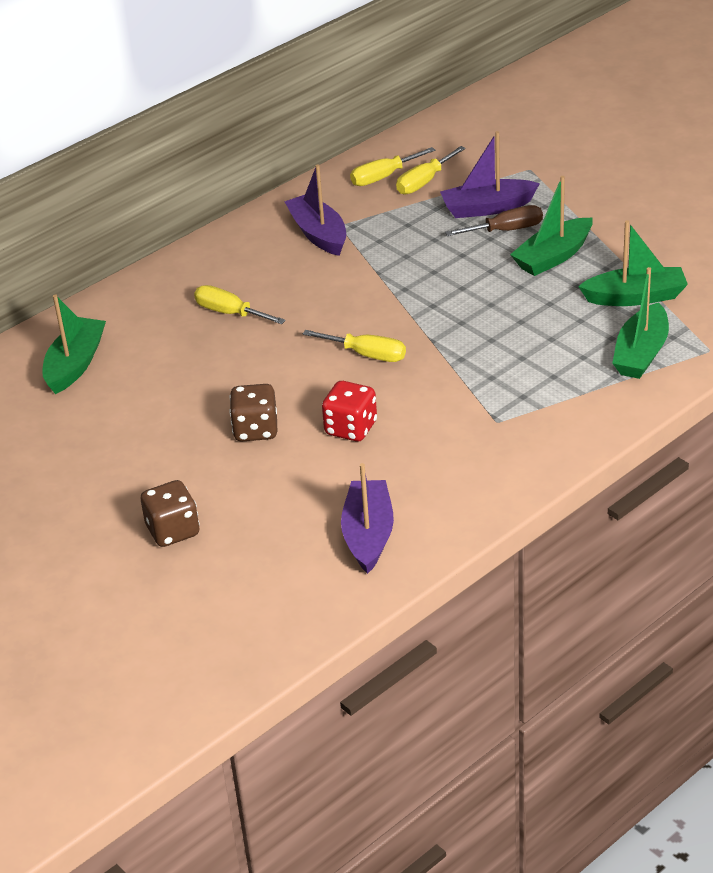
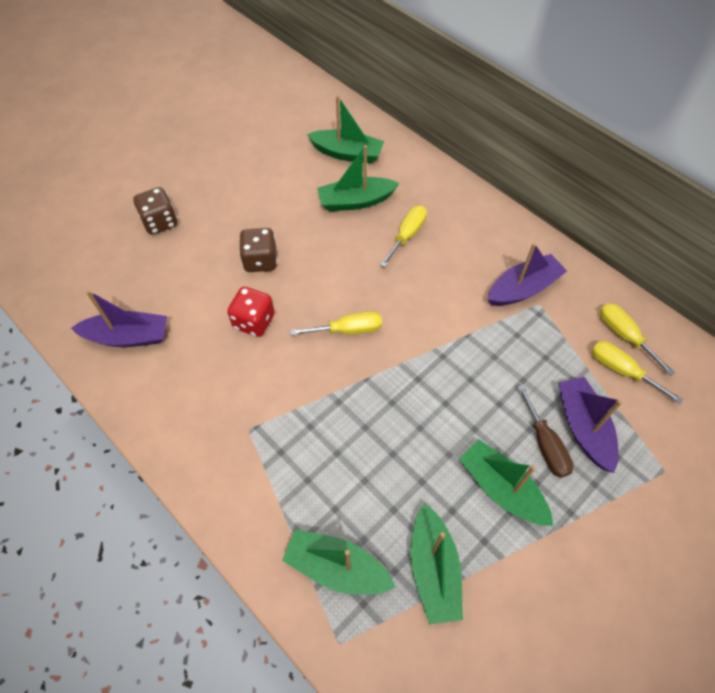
camera: 85 degrees right, 20 degrees up
yellow screwdriver [303,330,406,362] -> yellow screwdriver turned 120 degrees counterclockwise [290,311,382,336]
none -> green boat [317,145,399,211]

